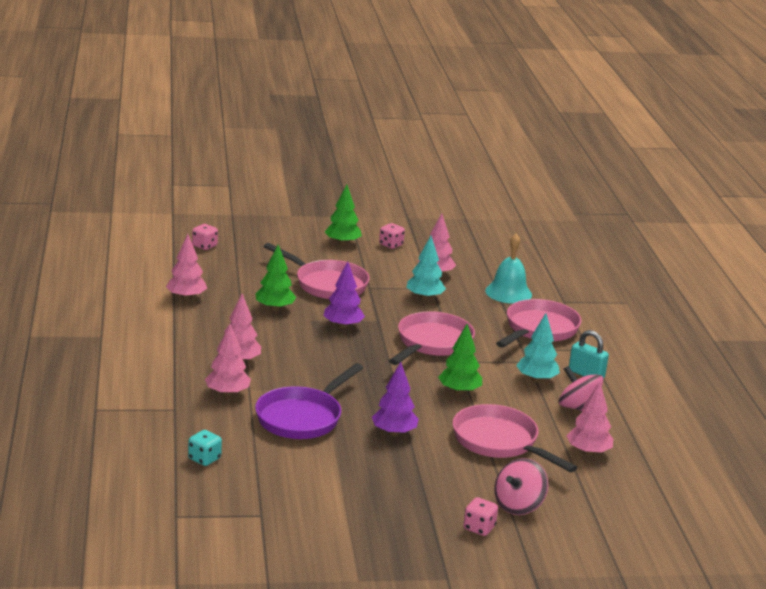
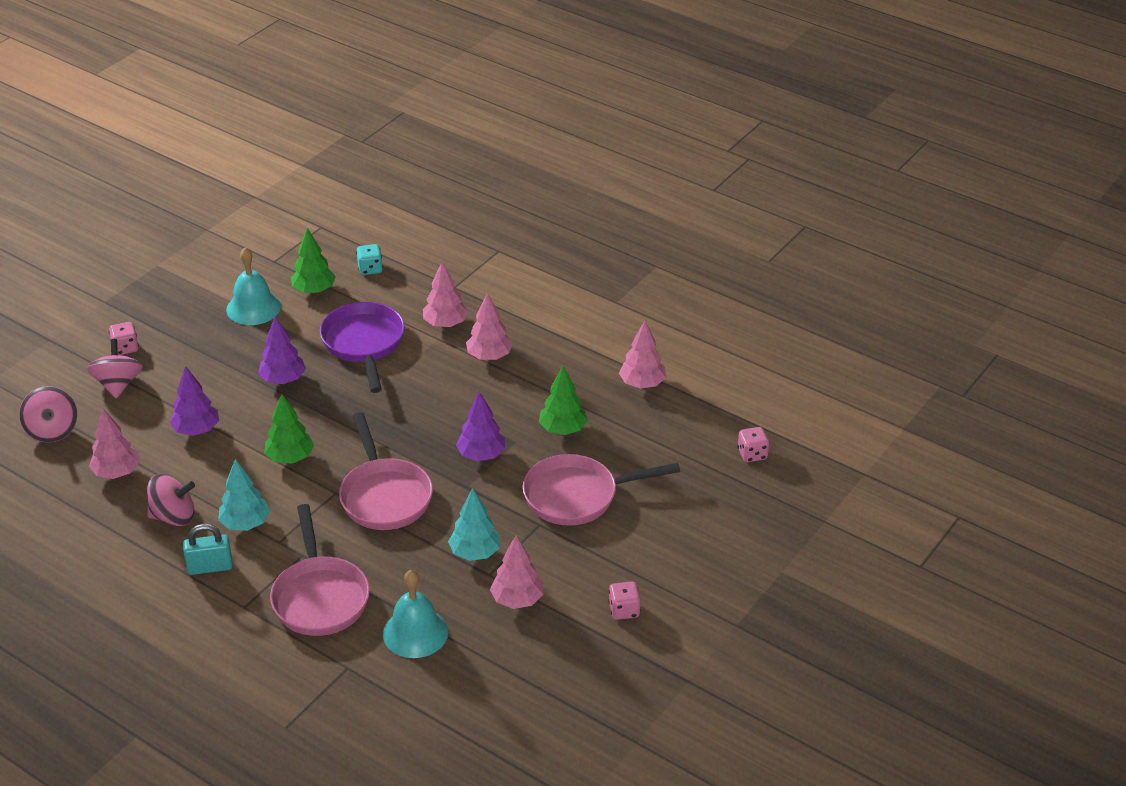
camera: 135 degrees right, 15 degrees up
green tree [325,184,362,245] -> green tree moved to [291,228,336,294]
pink pan [453,404,577,472] -> purple tree [170,366,219,436]
none -> pink spinning top [19,386,78,443]
none -> turquoise bell [226,247,281,325]

